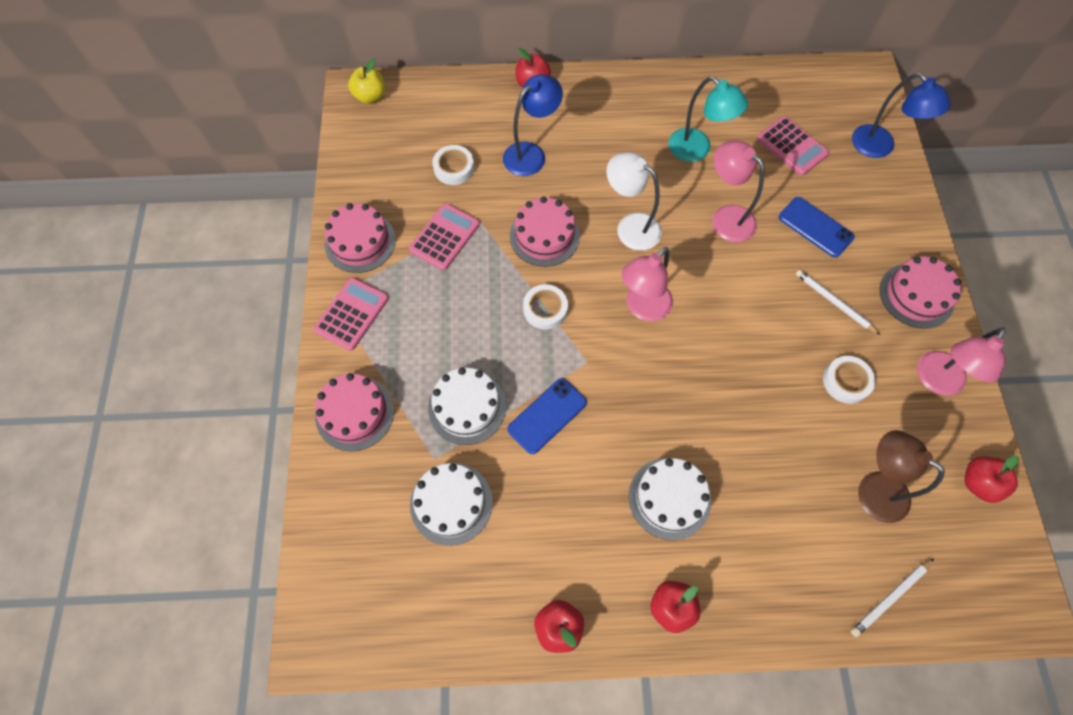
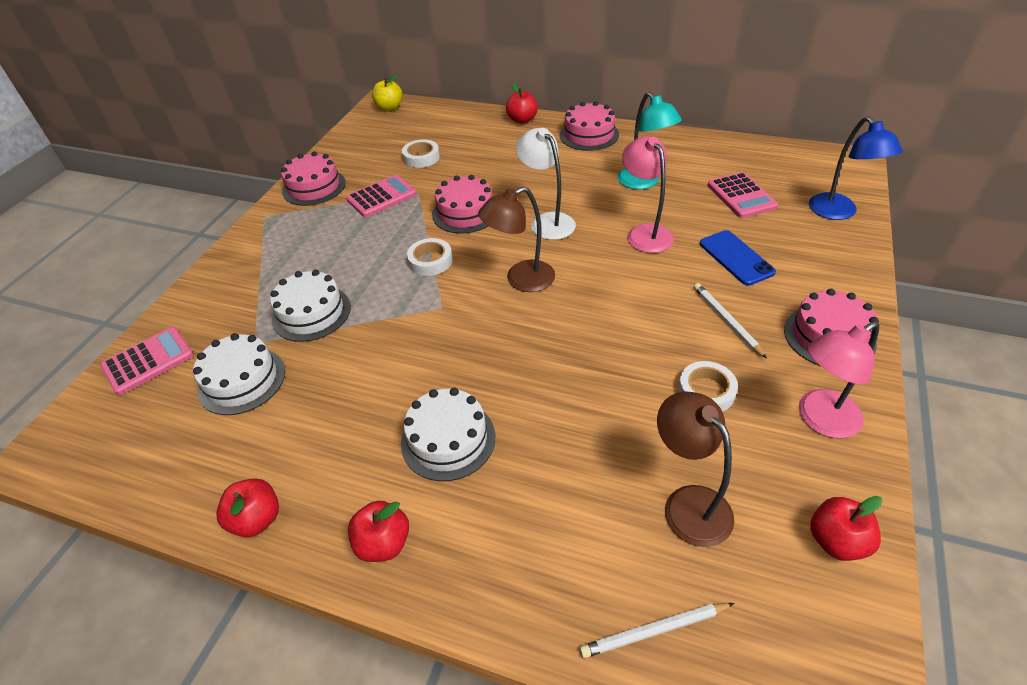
camera: 25 degrees right, 20 degrees down
pink calculator [314,277,389,351] -> pink calculator moved to [100,327,194,395]
pink cake [315,373,394,451] -> pink cake moved to [560,101,619,151]
blue lamp [503,74,563,176] -> none
blue phone [507,378,587,454] -> none
pink lamp [621,247,673,321] -> brown lamp [478,186,555,292]

